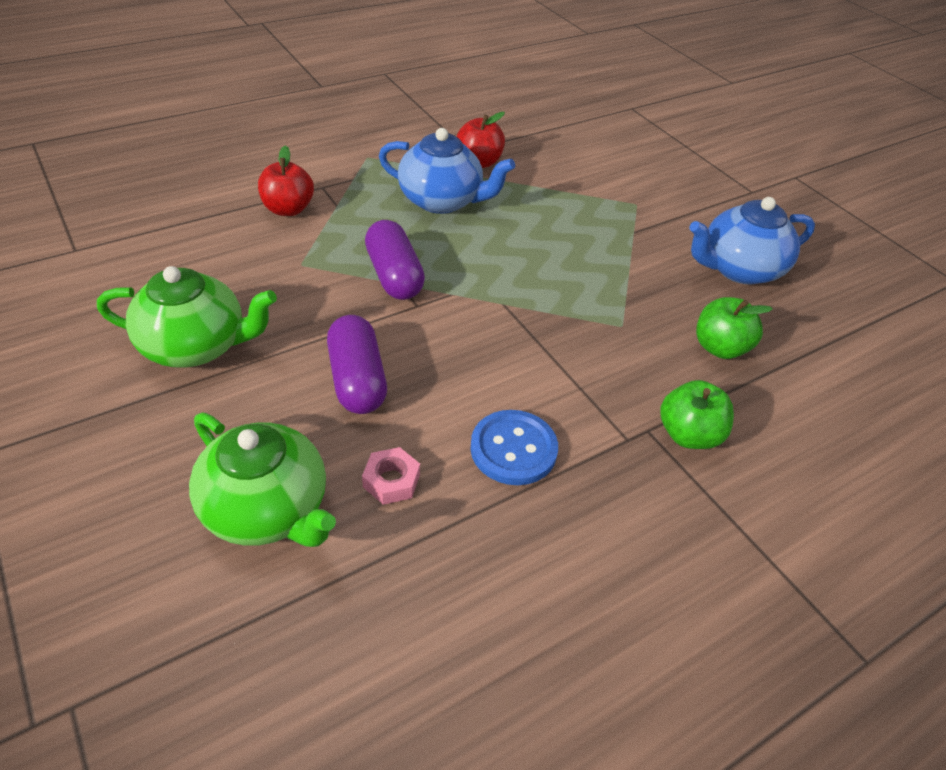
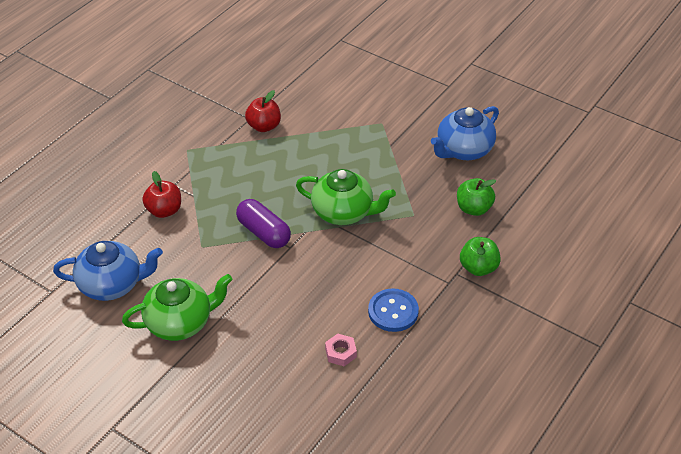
camera: 20 degrees left, 0 degrees up
green teapot [189,413,336,547] -> green teapot moved to [296,169,396,225]
purple capsule [327,315,387,414] -> none
blue teapot [379,128,515,214] -> blue teapot moved to [53,241,163,301]

